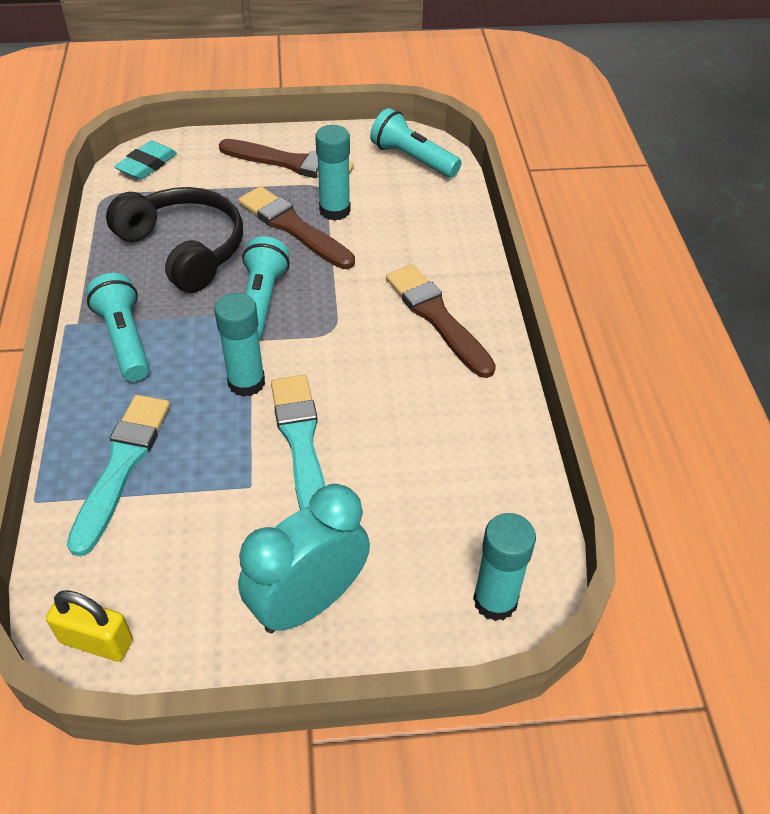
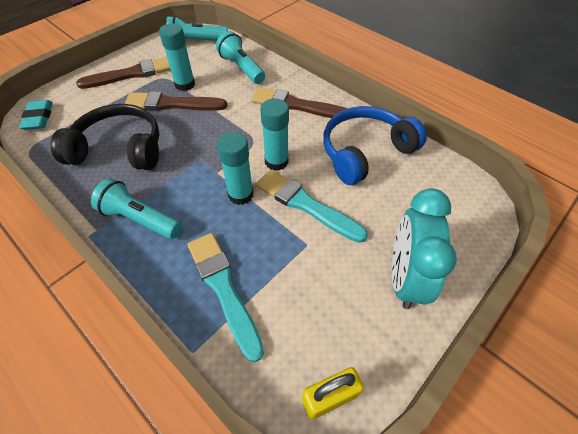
camera: 40 degrees left, 5 degrees up
turquoise flashlight [242,236,290,339] -> turquoise flashlight moved to [216,31,265,84]
turquoise glue stick [473,513,536,621] -> turquoise glue stick moved to [260,98,289,171]
none -> blue headphones [323,106,427,185]

